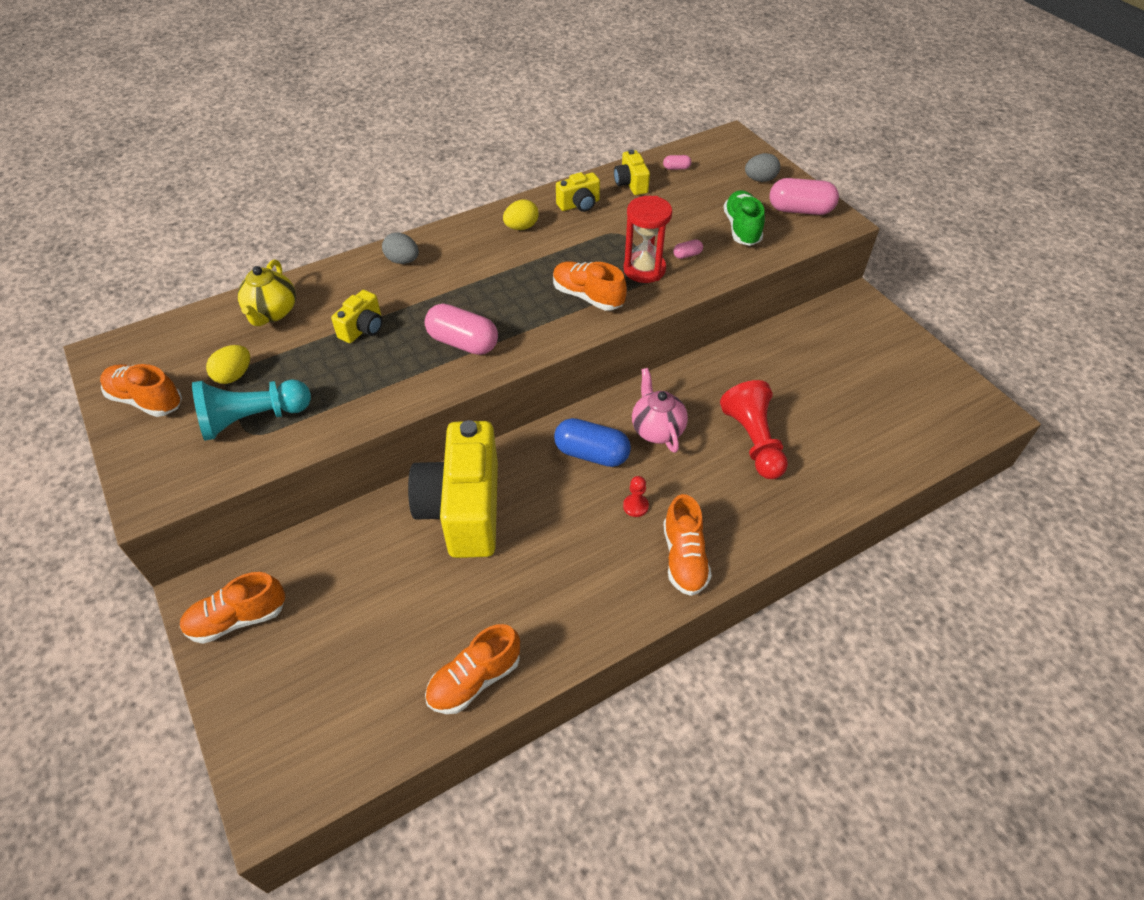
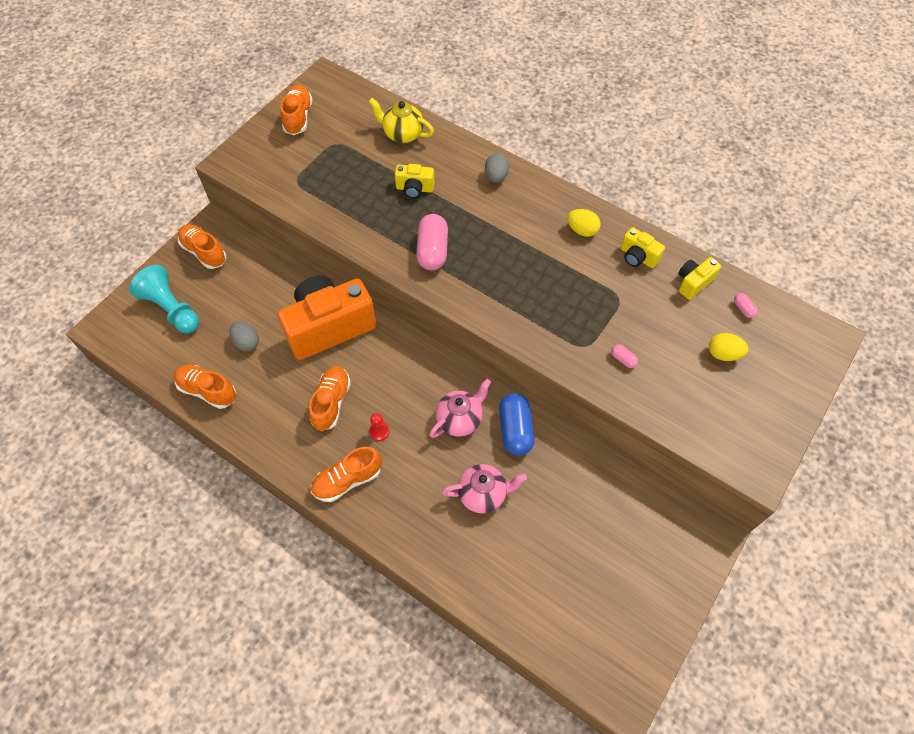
camera: 65 degrees right, 10 degrees up
turquoise pawn [192,379,311,441] -> turquoise pawn moved to [129,265,199,333]
yellow egg [206,345,250,384] -> yellow egg moved to [709,333,748,361]
yellow teapot [238,259,296,326] -> yellow teapot turned 45 degrees clockwise [369,98,434,143]
yellow camera [408,420,498,558] -> orange camera [278,276,376,360]
orange shoe [553,261,627,311] -> orange shoe moved to [309,366,351,431]
blue capsule [554,418,631,467] -> blue capsule moved to [499,393,535,456]
red hourglass [624,196,672,283] -> none
red pawn [720,380,788,479] -> pink teapot [442,464,527,513]
green shoe [724,190,765,246] -> none
grey egg [745,153,780,182] -> grey egg moved to [230,321,259,351]
pink capsule [770,178,839,215] -> none

